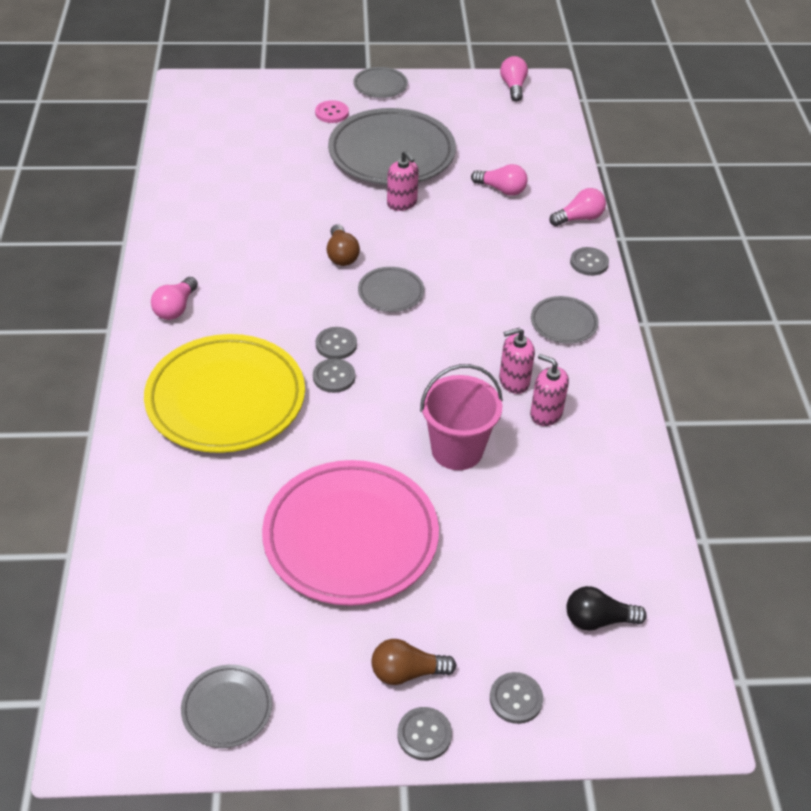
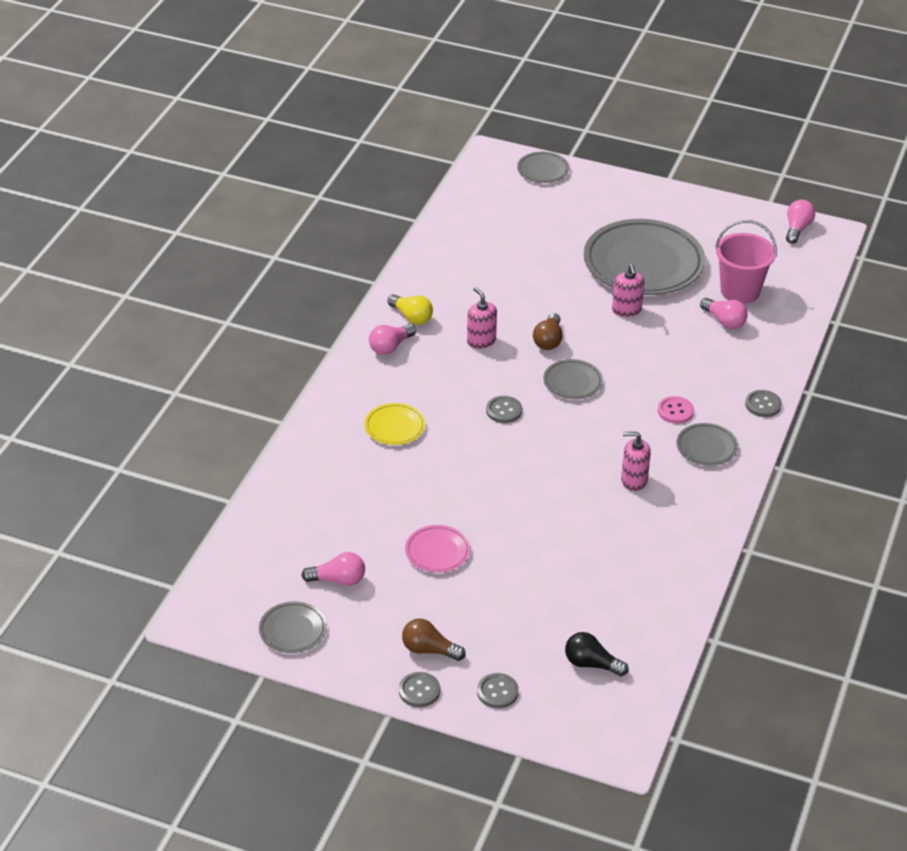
camera: 25 degrees right, 5 degrees down
yellow plate [144,334,305,453] -> yellow plate [365,403,426,445], size x0.46
pink plate [262,460,439,606] -> pink plate [405,525,470,573], size x0.46
grey button [313,358,355,393] -> none
pink button [315,100,349,123] -> pink button moved to [658,396,694,424]
grey plate [353,67,408,98] -> grey plate moved to [517,151,570,183]
pink bucket [420,364,503,470] -> pink bucket moved to [715,220,777,304]
pink soap dispenser [530,354,569,426] -> pink soap dispenser moved to [467,287,497,349]
pink light bulb [549,188,606,226] -> pink light bulb moved to [301,552,365,586]
none -> yellow light bulb [388,294,433,325]

